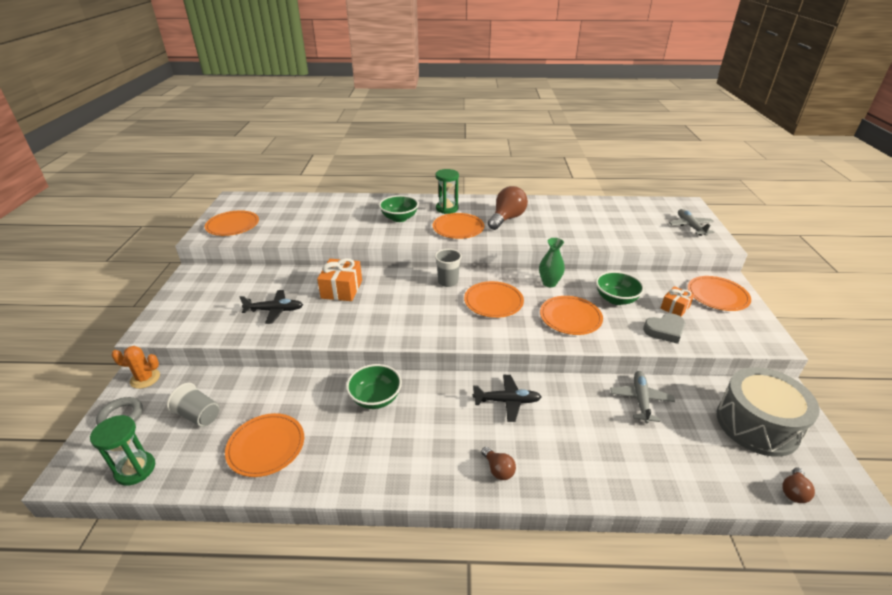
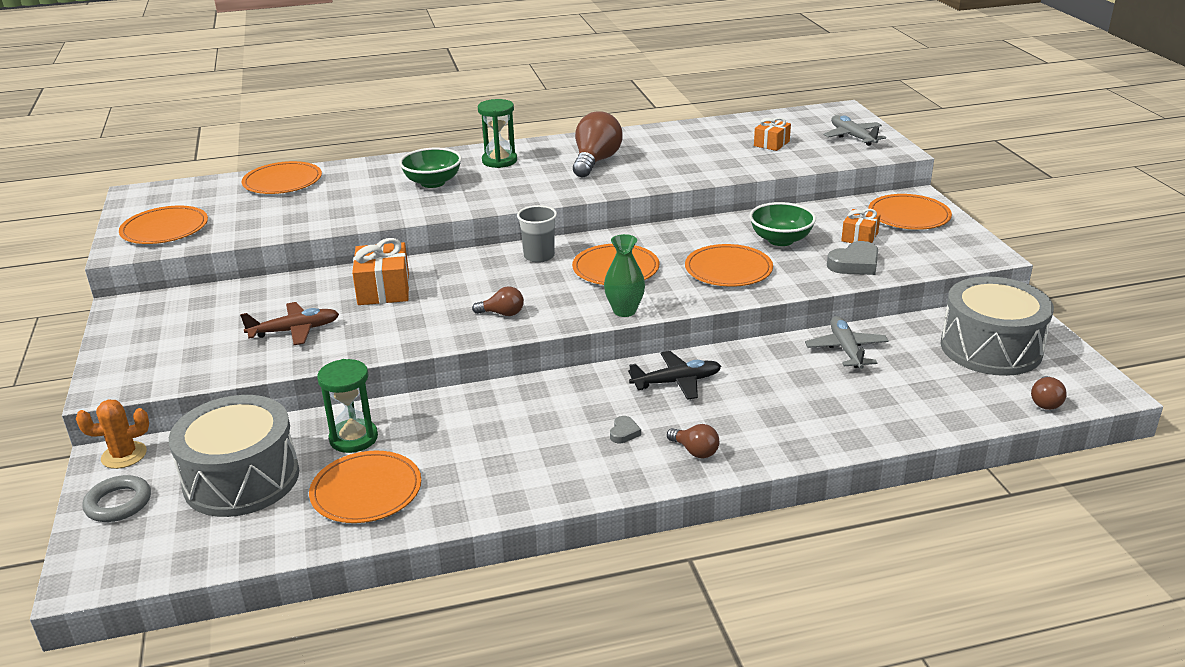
camera: 15 degrees left, 5 degrees down
green hourglass [90,415,155,486] -> green hourglass moved to [317,359,378,453]
grey cup [167,383,220,427] -> grey drum [169,395,299,517]
black plane [240,290,303,324] -> brown plane [240,302,339,345]
green bowl [346,364,402,409] -> none
orange plate [433,213,484,239] -> orange plate moved to [242,161,322,194]
green vase [539,238,565,287] -> green vase moved to [604,234,645,317]
none -> brown light bulb [472,286,524,316]
none -> grey heart [610,416,641,443]
none -> orange gift [754,117,791,151]

